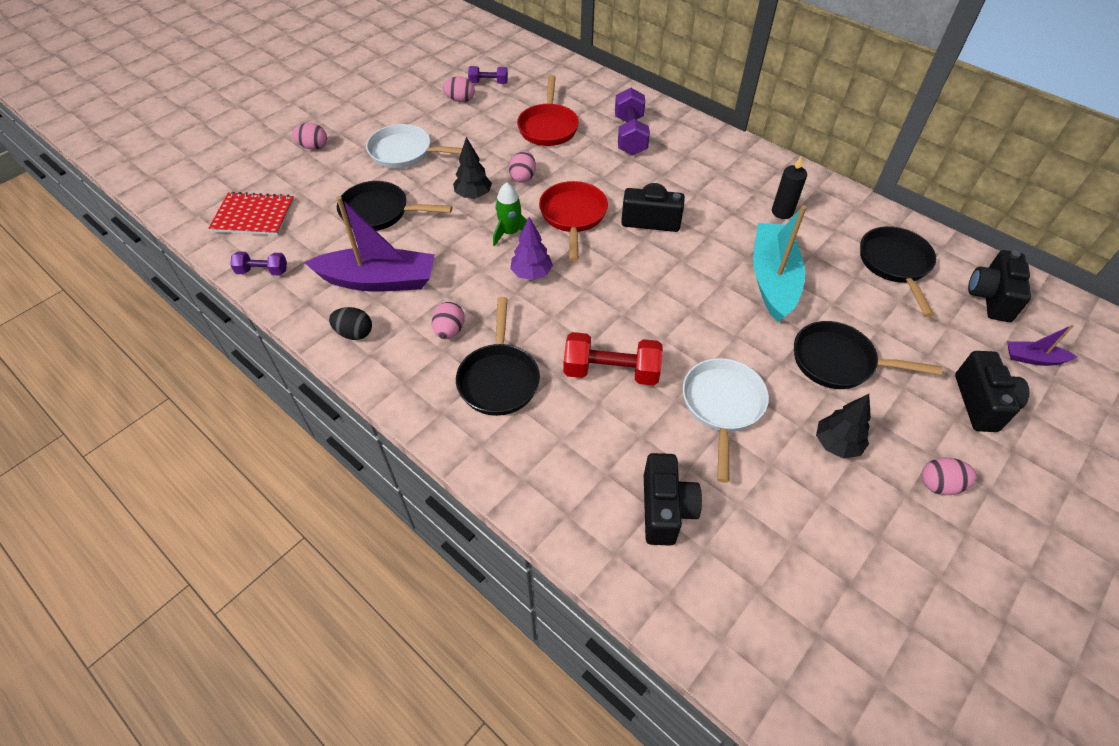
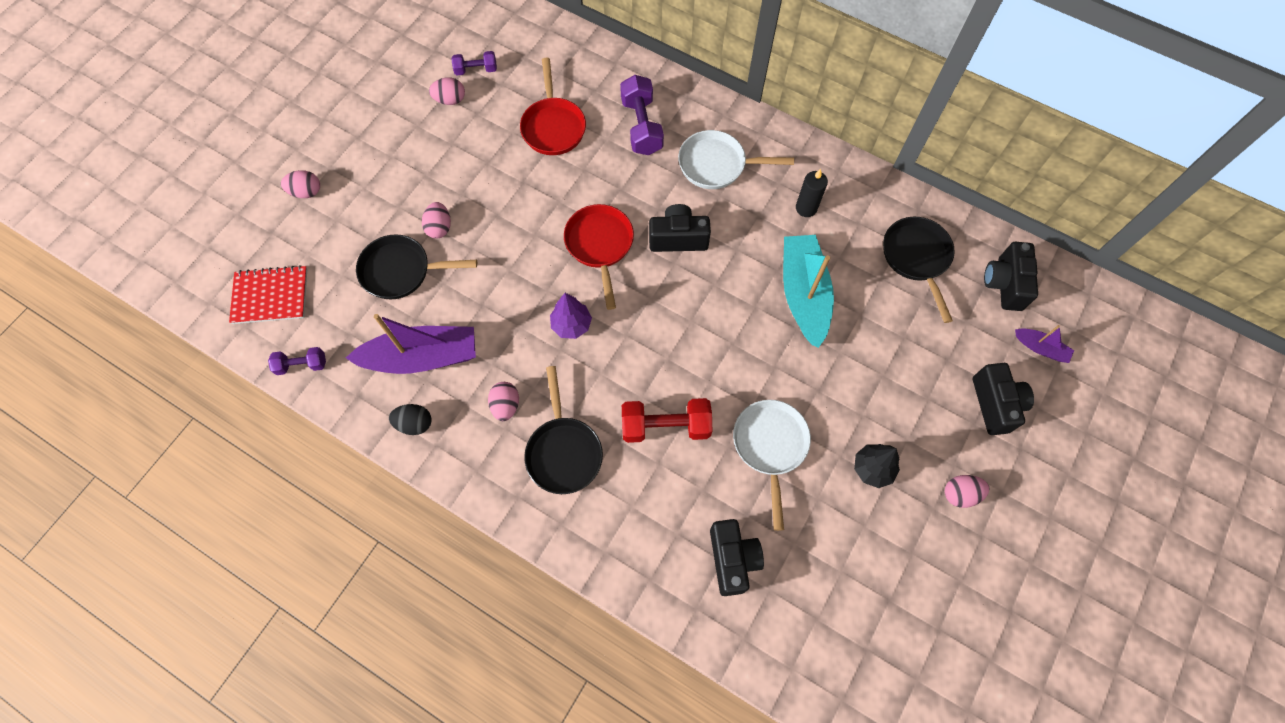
camera: 10 degrees left, 15 degrees up
white pan [366,124,462,169] -> white pan moved to [678,130,794,189]
black tree [453,137,492,199] -> none
green rocket [493,182,527,246] -> none
pink egg [509,151,536,183] -> pink egg moved to [422,202,451,239]
black pan [794,321,942,389] -> none
purple boat [1007,325,1078,366] -> purple boat turned 150 degrees counterclockwise [1015,325,1074,363]

